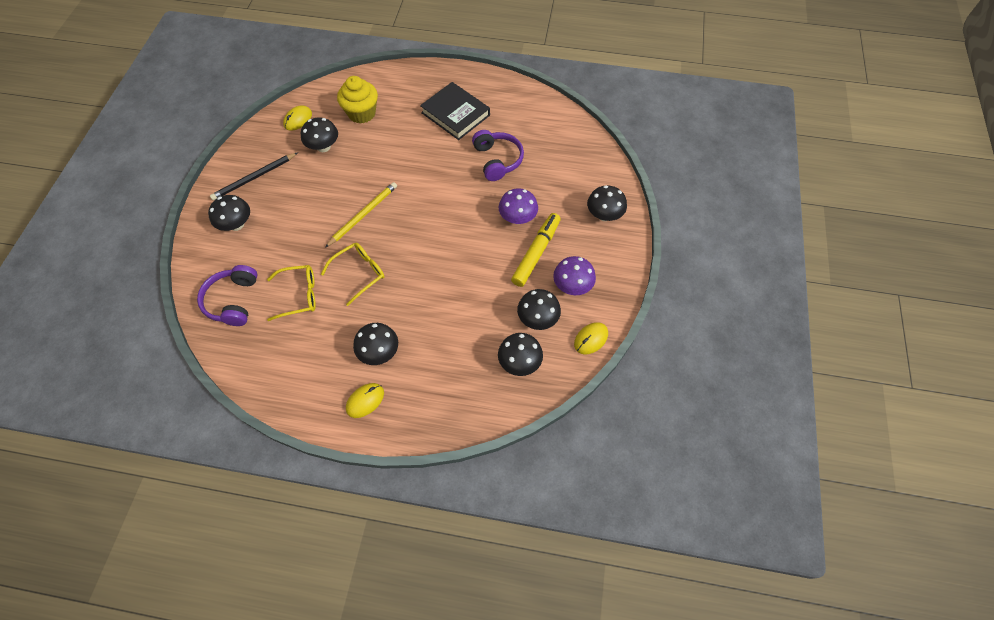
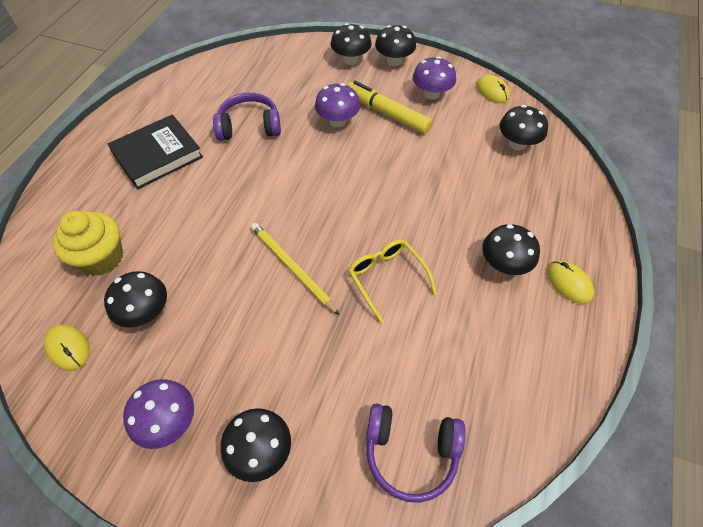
camera: 80 degrees left, 5 degrees down
black pencil [210,153,297,200] -> purple mushroom [123,379,194,449]
yellow glasses [267,265,316,321] -> none
black mushroom [517,289,561,330] -> black mushroom moved to [375,25,416,66]

